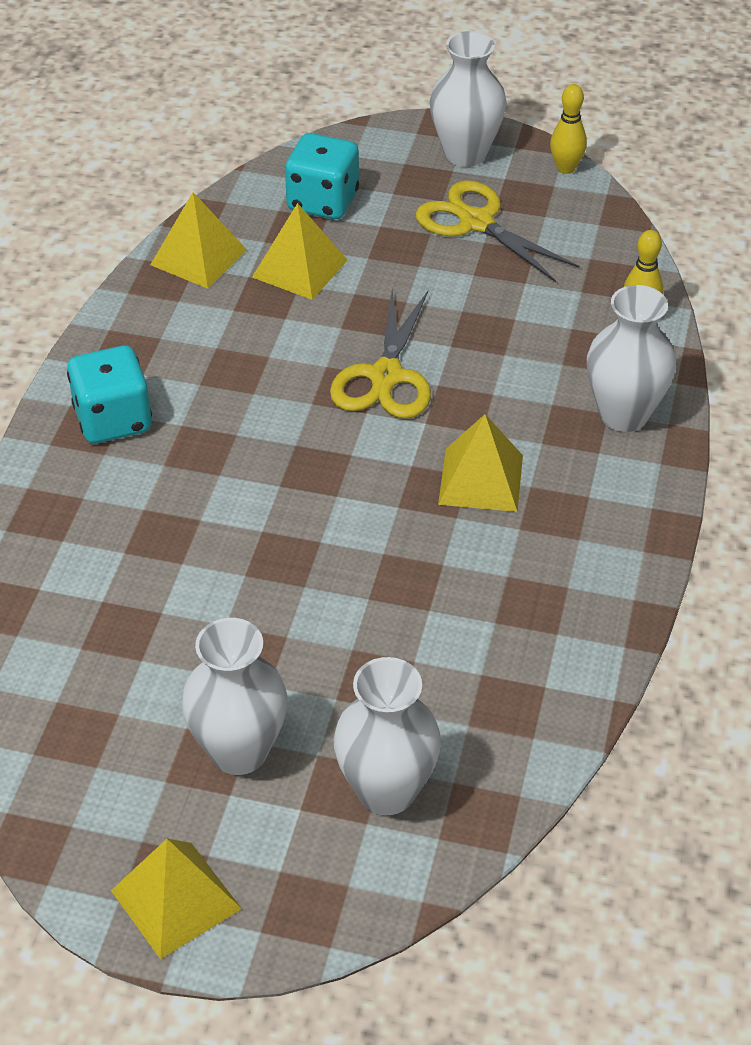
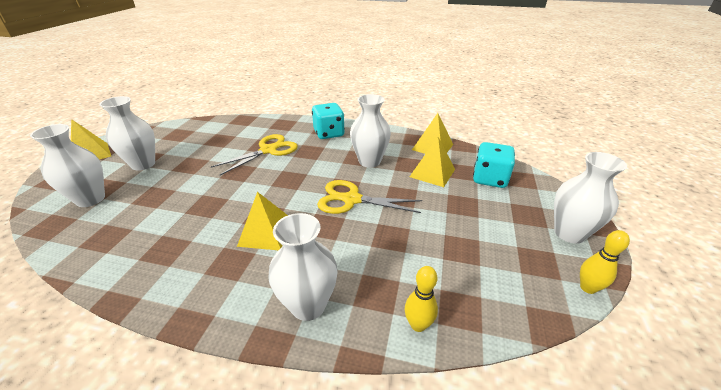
camera: 90 degrees right, 10 degrees down
yellow scissors [416,181,580,282] -> yellow scissors moved to [211,134,298,175]
none -> white vase [350,94,391,168]

